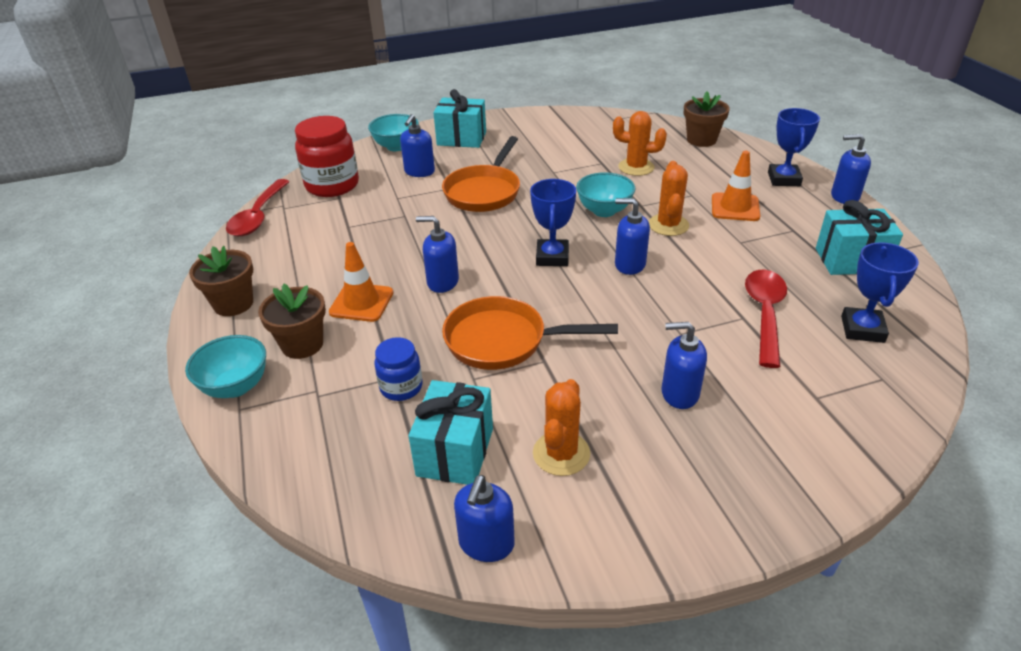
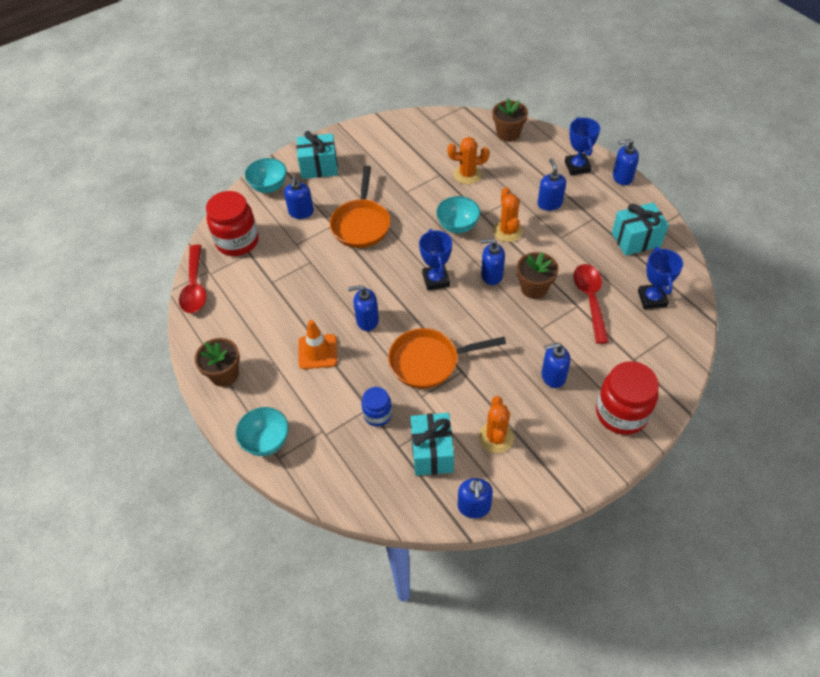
camera: 15 degrees left, 15 degrees up
brown flower pot [258,284,326,359] -> brown flower pot moved to [517,252,558,299]
orange traffic cone [712,151,760,221] -> blue soap dispenser [538,158,566,211]
none -> red jar [596,361,659,435]

